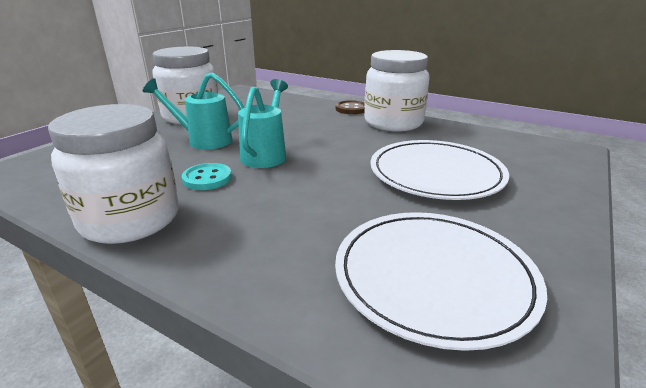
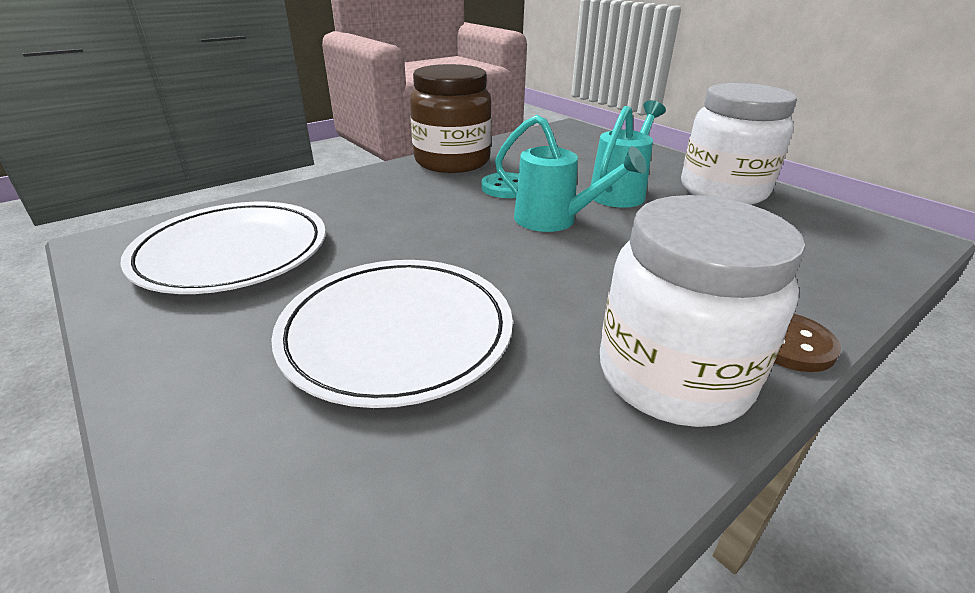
camera: 110 degrees right, 5 degrees up
white jar [48,104,179,244] -> brown jar [410,64,492,173]

